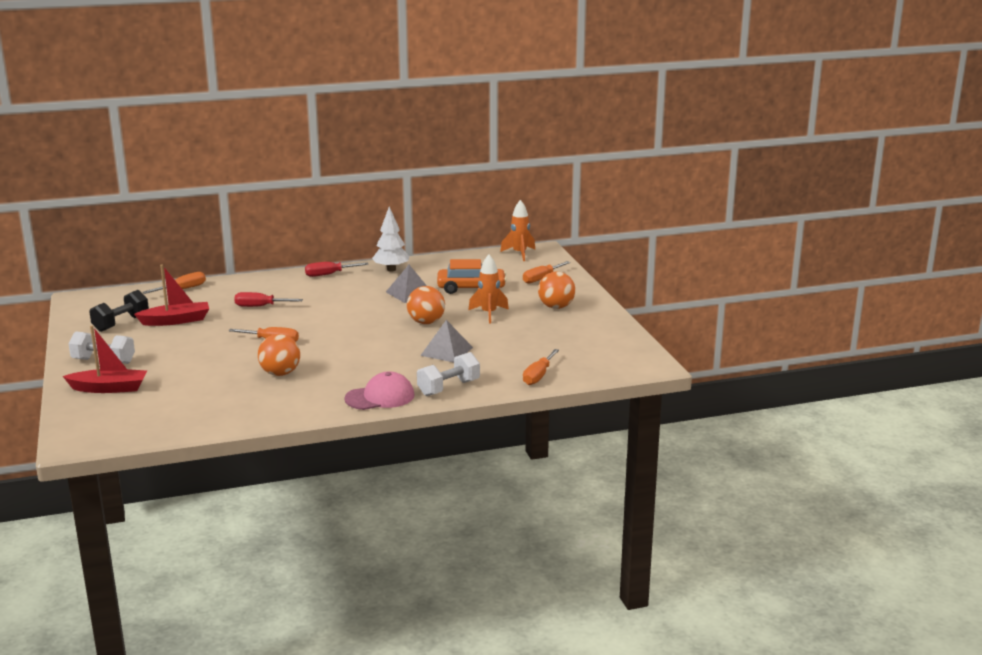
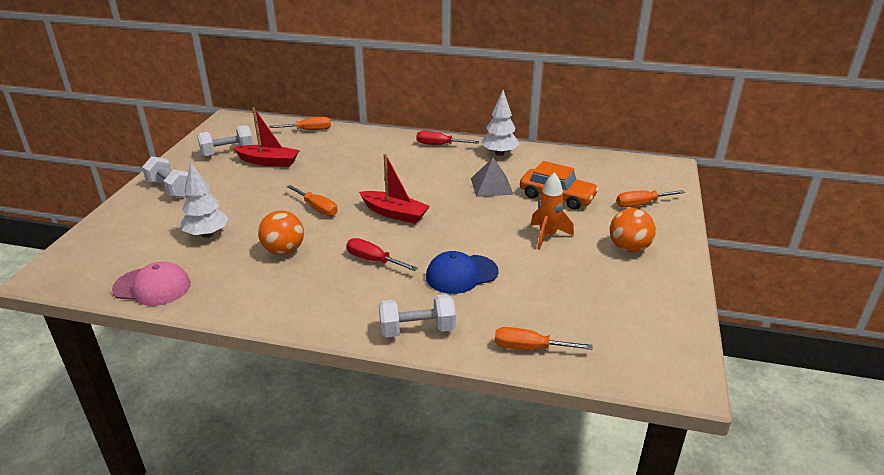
camera: 30 degrees right, 10 degrees up
red boat [63,326,147,393] -> red boat moved to [359,153,430,224]
black dumbbell [89,290,149,332] -> white dumbbell [197,125,253,157]
red screwdriver [234,292,303,307] -> red screwdriver moved to [347,238,418,271]
pink cap [344,371,415,410] -> pink cap moved to [112,262,191,306]
orange ball [407,286,445,324] -> none
grey pyramid [420,320,473,363] -> blue cap [426,251,498,294]
orange rocket [500,200,535,261] -> none
orange screwdriver [523,349,559,385] -> orange screwdriver turned 45 degrees clockwise [495,327,593,350]
none -> white tree [181,162,229,238]

